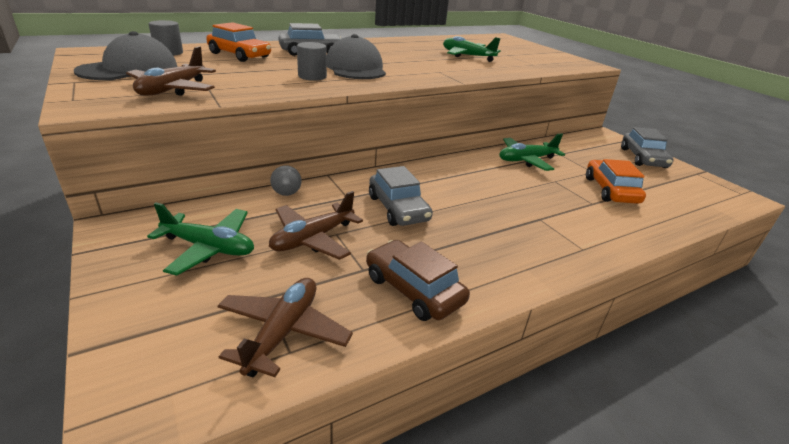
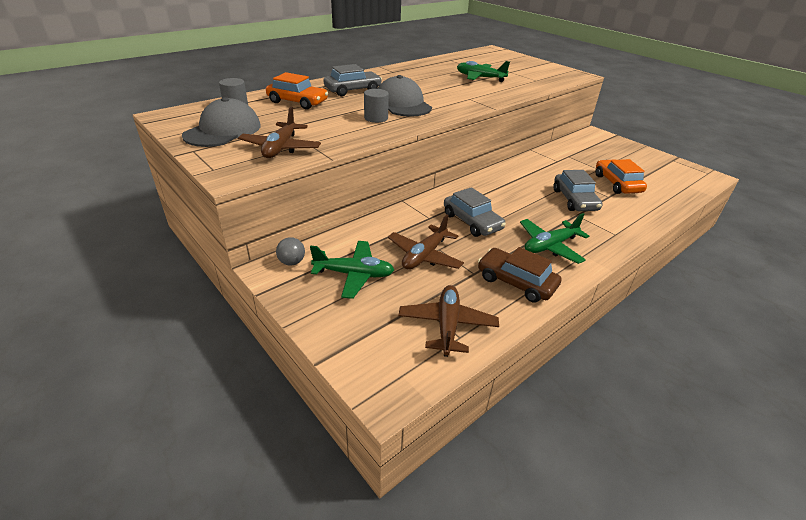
camera: 10 degrees left, 5 degrees up
grey ball [270,165,302,196] -> grey ball moved to [276,237,305,266]
green plane [499,133,565,171] -> green plane moved to [520,213,589,264]
grey car [621,127,673,168] -> grey car moved to [553,170,603,211]

